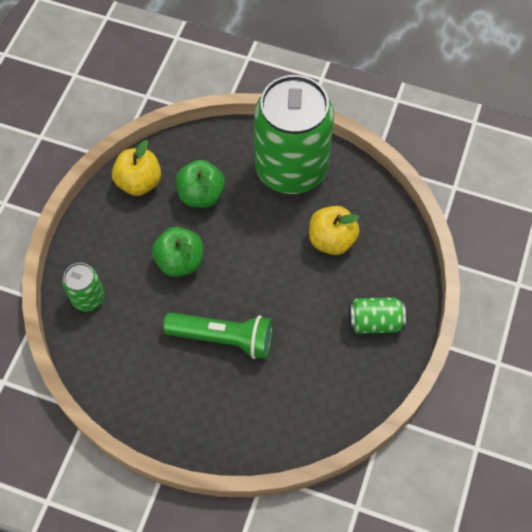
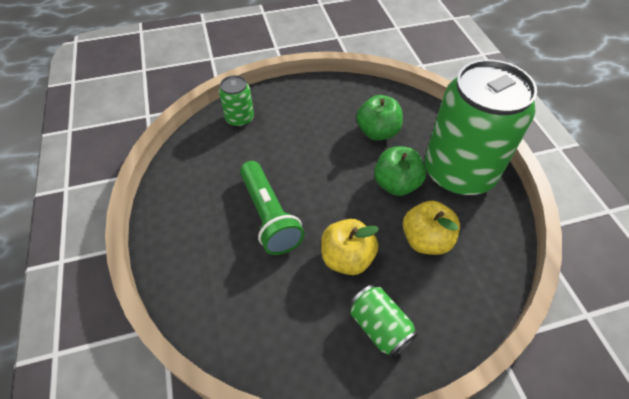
camera: 55 degrees right, 10 degrees down
yellow apple [112,140,161,196] -> yellow apple moved to [321,219,379,275]
green apple [152,227,203,277] -> green apple moved to [374,146,426,196]

